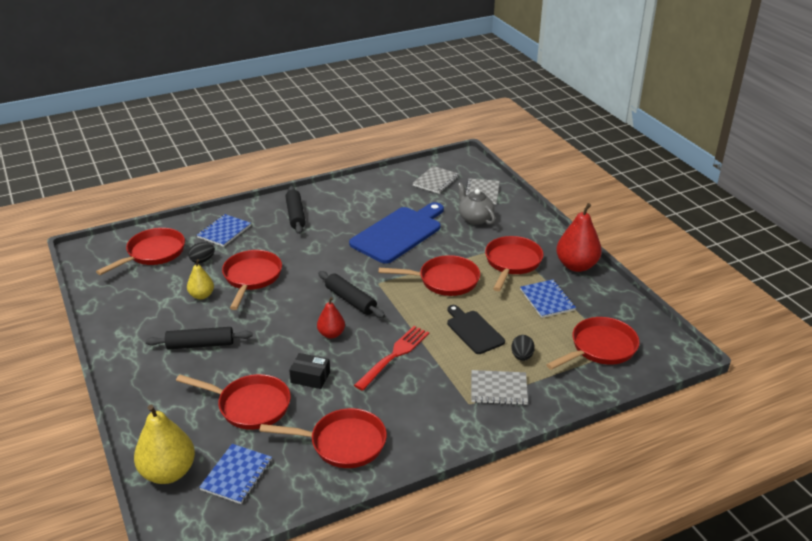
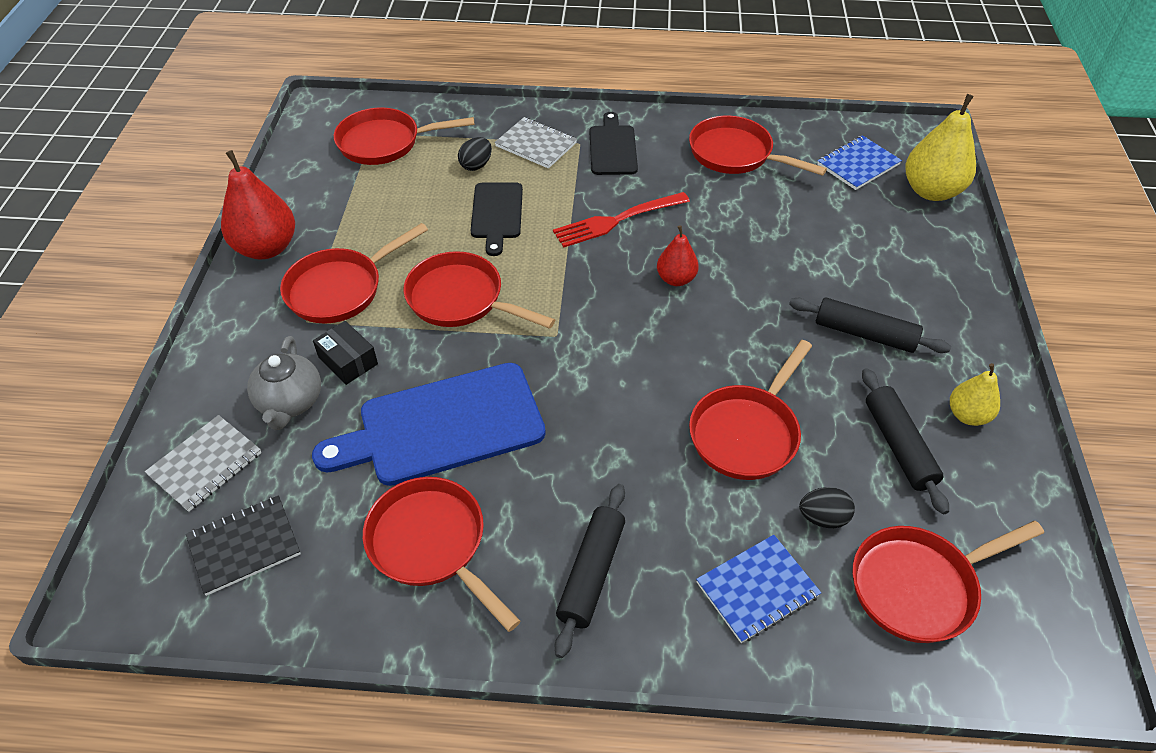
camera: 150 degrees left, 15 degrees up
red pan [176,374,291,430] -> red pan moved to [363,477,521,632]
yellow pear [187,259,214,299] -> yellow pear moved to [950,363,1000,426]
black box [289,353,330,389] -> black box moved to [313,321,378,385]
black rolling pin [318,271,385,318] -> black rolling pin moved to [862,368,949,514]
grey notebook [413,166,459,194] -> black notebook [186,495,301,596]
blue notebook [520,279,576,318] -> none
none -> black cutting board [590,112,638,175]

